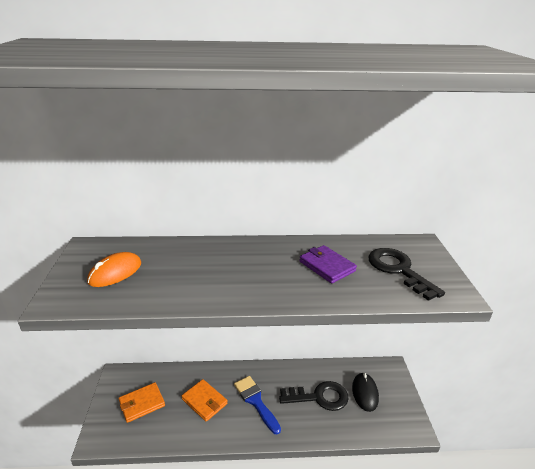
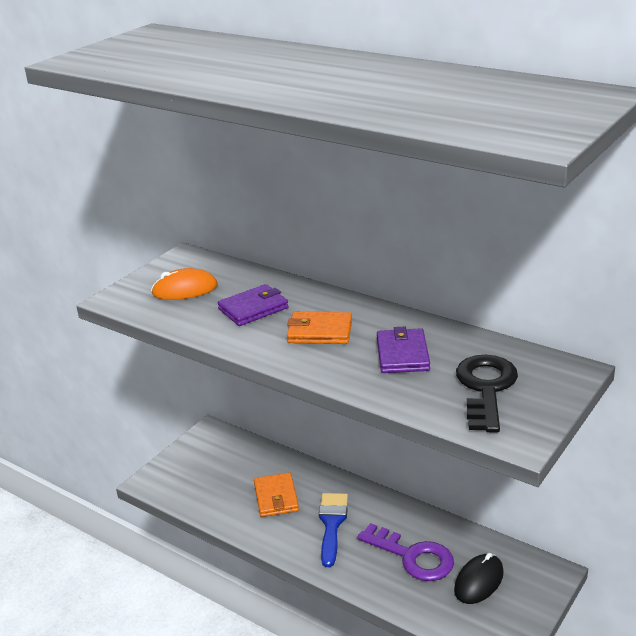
camera: 40 degrees right, 0 degrees up
orange wallet [119,382,165,423] -> orange wallet moved to [287,312,352,344]
black key [279,381,349,411] -> purple key [357,523,454,581]
none -> purple wallet [218,284,289,326]

